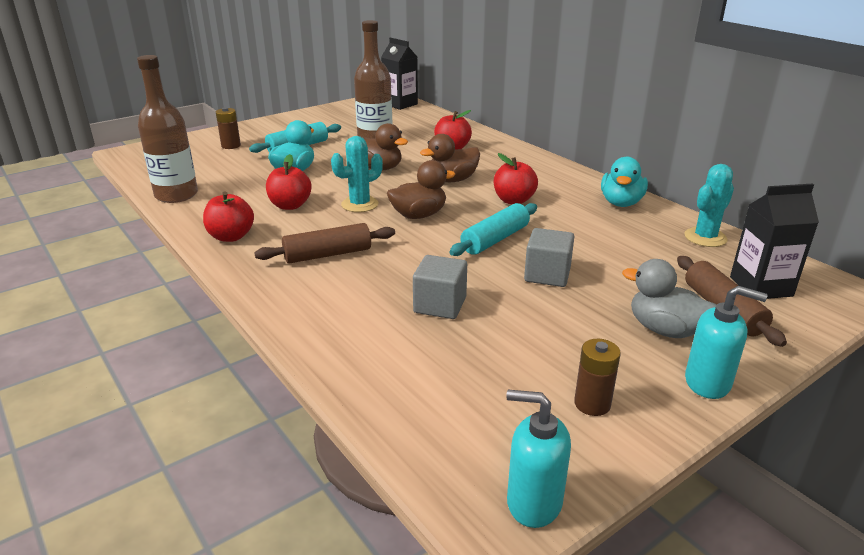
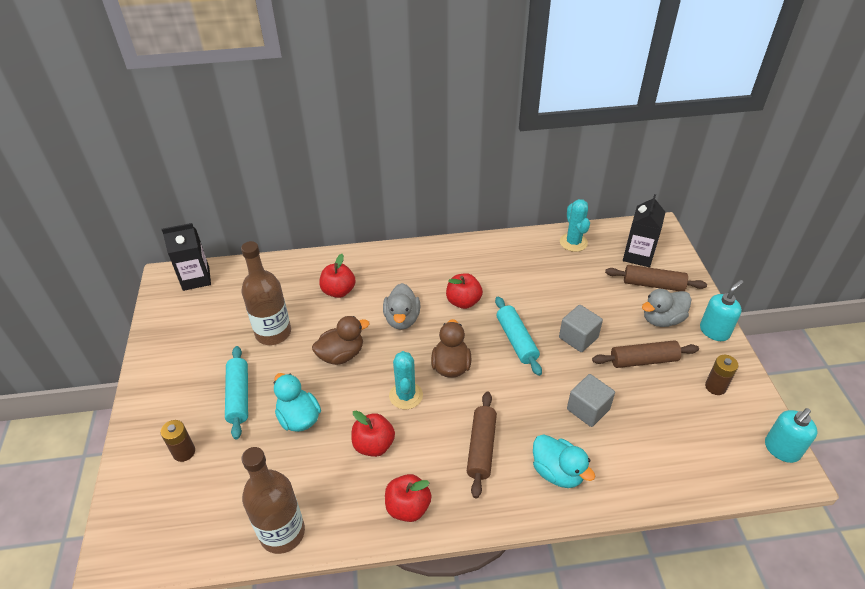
camera: 60 degrees left, 15 degrees up
brown duck [420,134,480,182] -> grey duck [383,283,420,330]
turquoise duck [601,157,648,207] -> turquoise duck moved to [533,434,595,488]
none -> brown rolling pin [592,340,699,368]

